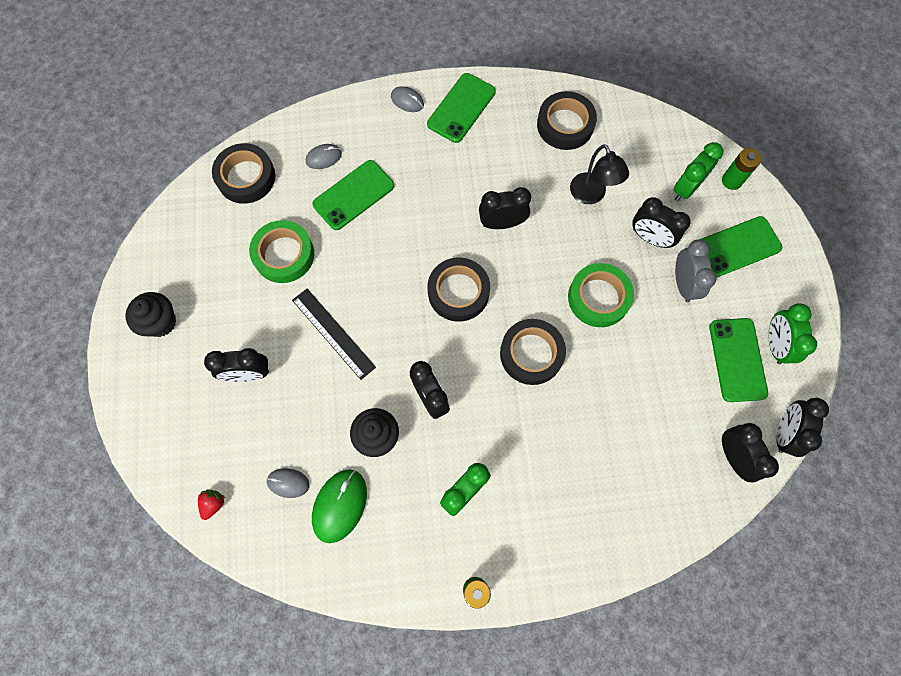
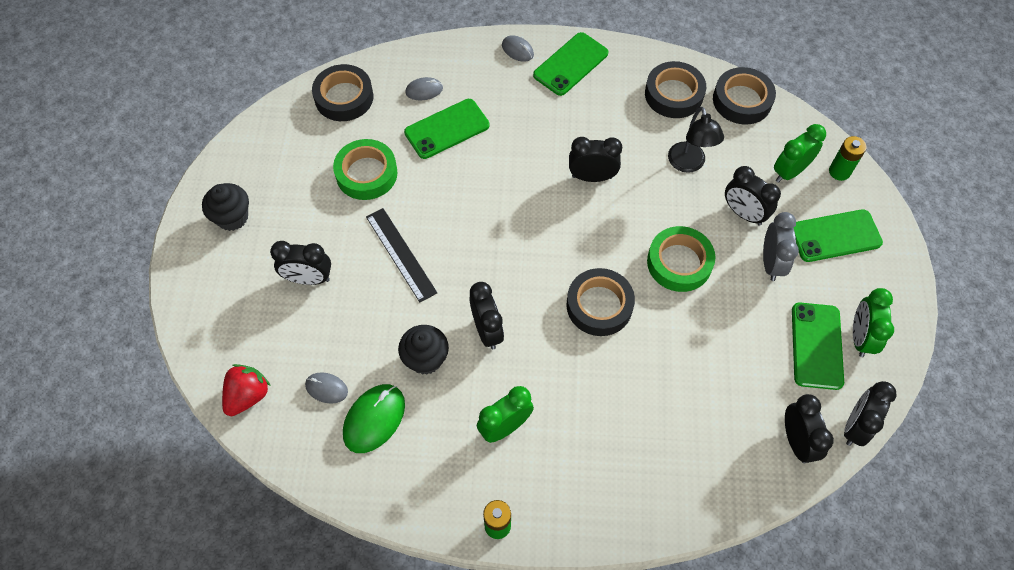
camera: 10 degrees right, 10 degrees down
red strawberry [198,489,225,520] -> red strawberry [222,364,271,416], size x1.70
black tape [428,258,490,322] -> black tape moved to [713,67,776,124]

